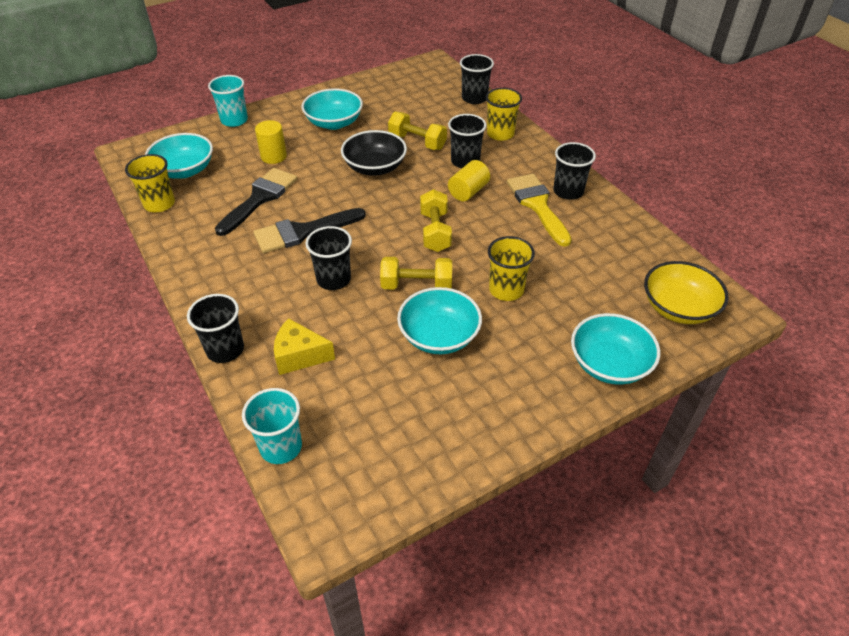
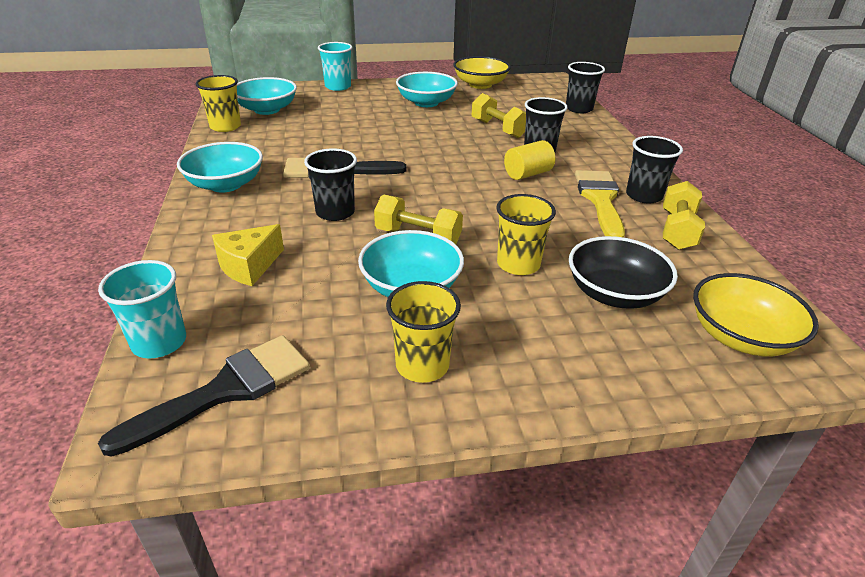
camera: 20 degrees right, 10 degrees down
black cup [187,294,244,363] -> none
black brush [215,168,297,236] -> black brush moved to [98,335,310,457]
yellow cylinder [255,120,287,164] -> none
yellow cheese [274,318,335,375] -> yellow cheese turned 75 degrees counterclockwise [212,224,284,286]
black bowl [341,130,407,176] -> black bowl moved to [569,236,678,309]
yellow dumbbell [420,189,452,252] -> yellow dumbbell moved to [663,181,705,250]
yellow cup [486,88,522,141] -> yellow cup moved to [386,281,461,383]
turquoise bowl [571,313,660,385] -> turquoise bowl moved to [177,142,263,193]
none -> yellow bowl [453,56,511,89]

